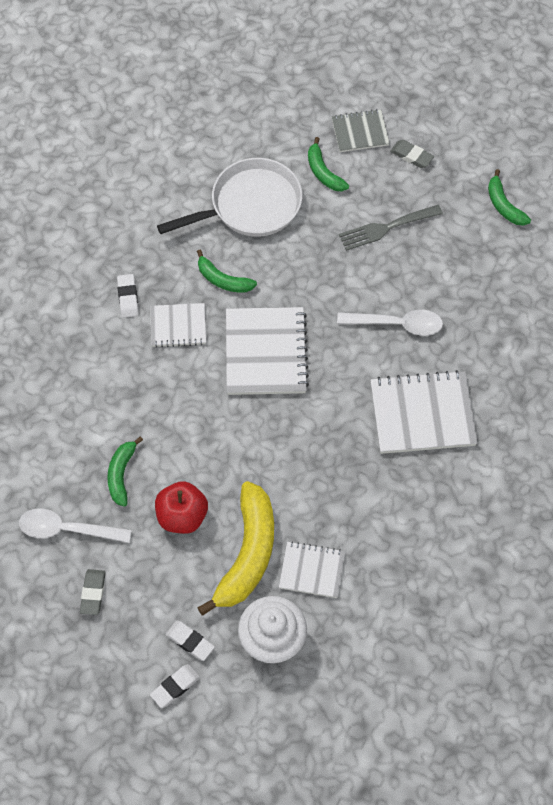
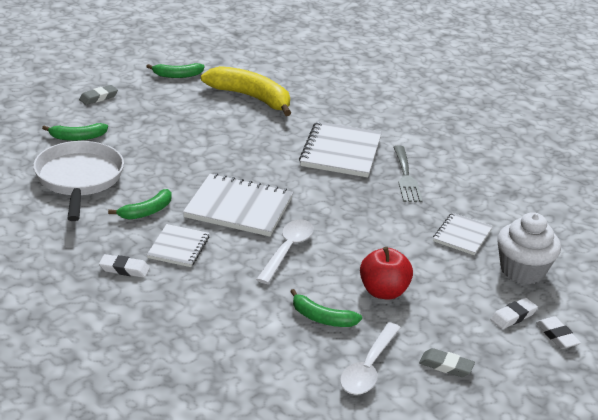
camera: 75 degrees left, 30 degrees down
yellow banana [197,481,274,616] -> yellow banana moved to [201,66,291,116]
grey notebook [332,109,390,152] -> none
white spoon [337,310,443,336] -> white spoon moved to [256,219,314,284]
grey fork [339,205,443,251] -> grey fork moved to [394,145,423,202]

